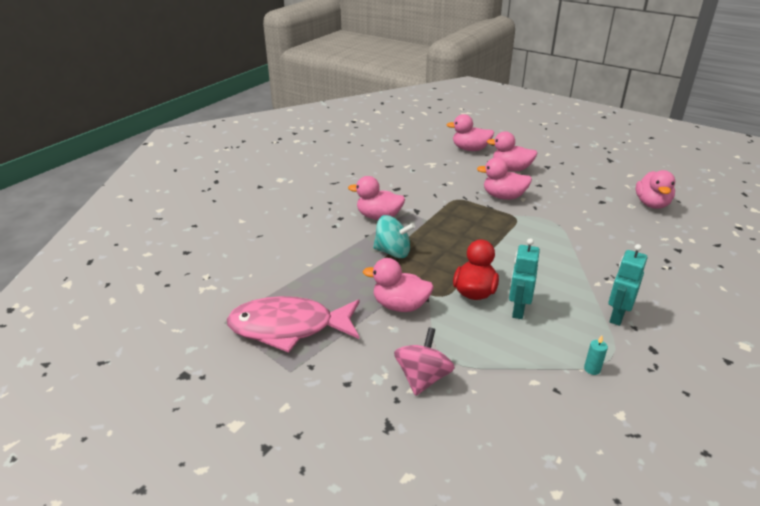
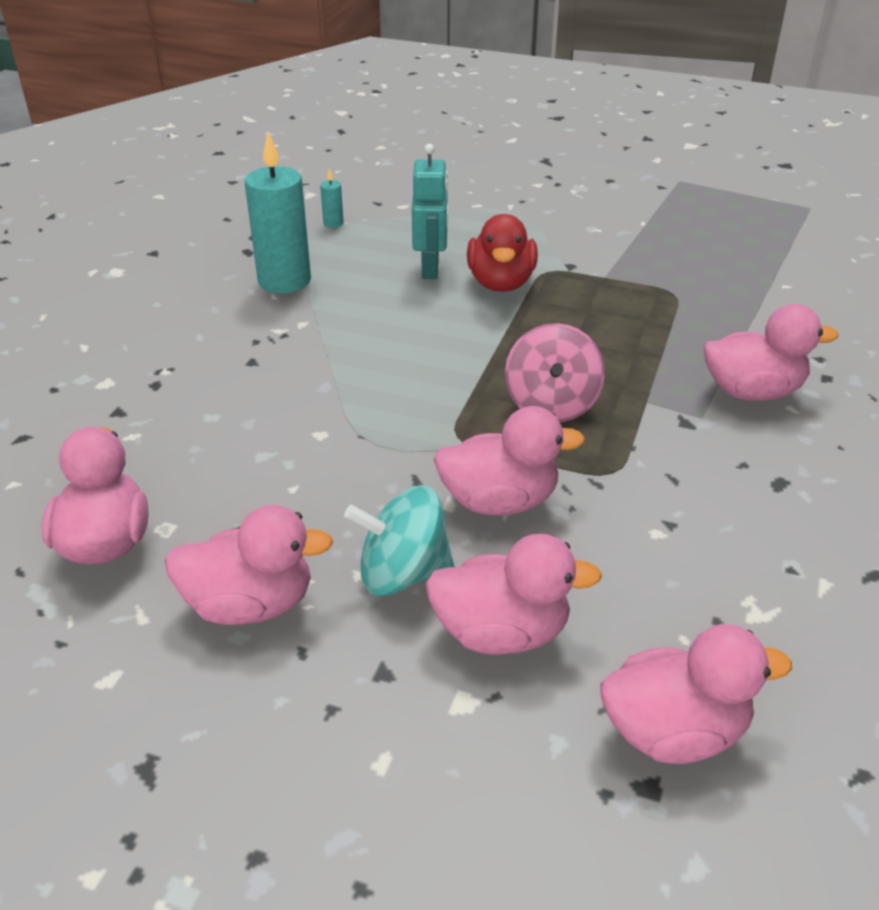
camera: 165 degrees right, 5 degrees up
pink fish [227,296,360,353] -> none
pink duck [363,258,434,312] -> pink duck moved to [165,505,333,625]
turquoise spinning top [373,215,415,258] -> turquoise spinning top moved to [344,486,455,596]
pink spinning top [394,327,455,396] -> pink spinning top moved to [505,323,605,422]
turquoise robot [608,244,647,326] -> turquoise candle [245,132,311,294]

